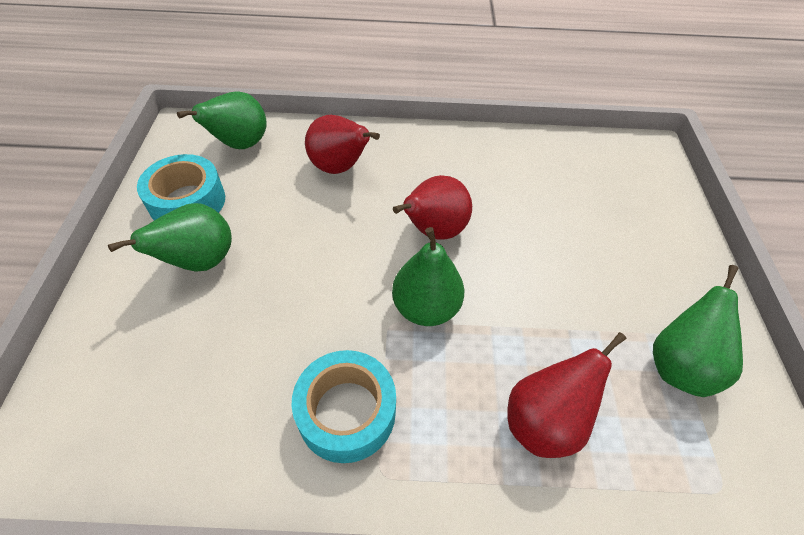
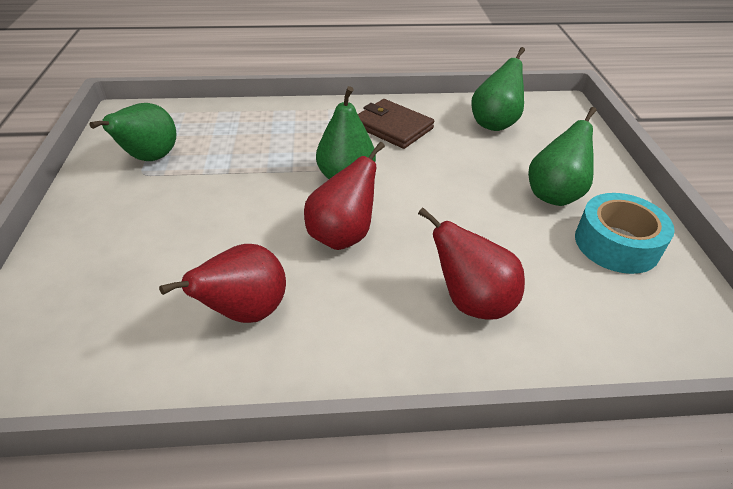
camera: 175 degrees right, 10 degrees down
green pear [177,91,267,149] -> green pear moved to [471,47,525,131]
turquoise tape [292,350,396,463] -> brown wallet [358,99,434,149]
red pear [508,332,626,458] -> red pear moved to [159,244,286,323]

